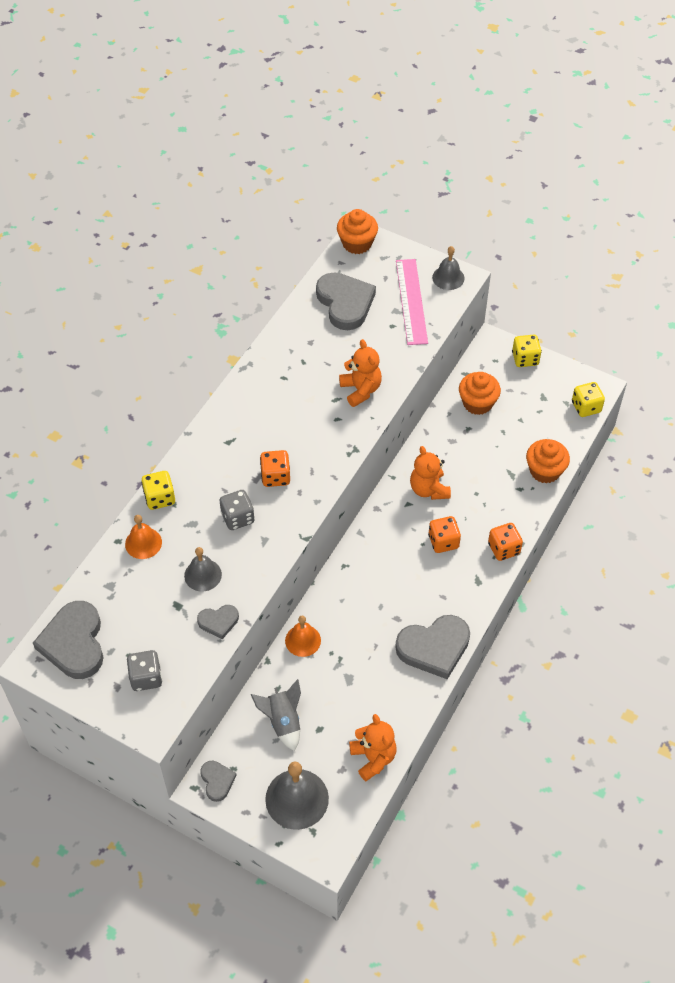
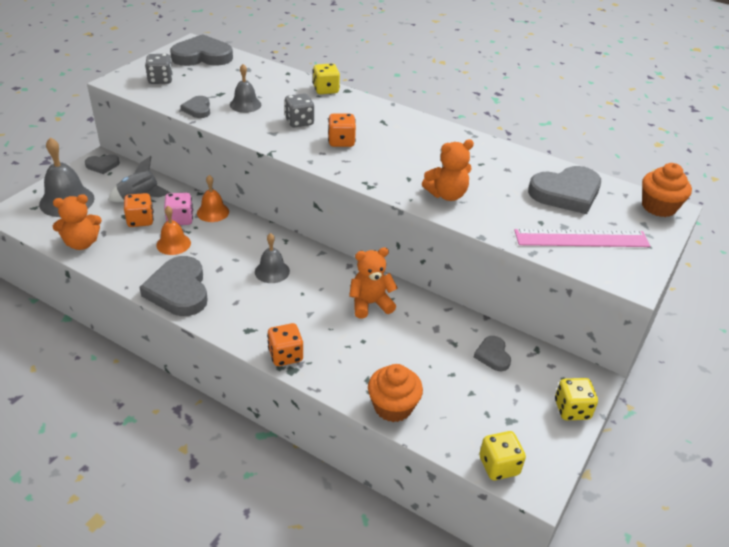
camera: 90 degrees right, 15 degrees down
orange bell [125,515,162,559] -> orange bell moved to [156,206,191,255]
orange dice [428,516,461,553] -> orange dice moved to [124,193,154,227]
grey bell [432,246,465,290] -> grey bell moved to [255,233,290,283]
orange cupcake [459,372,501,415] -> grey heart [474,336,511,371]
none -> pink dice [164,193,193,225]

